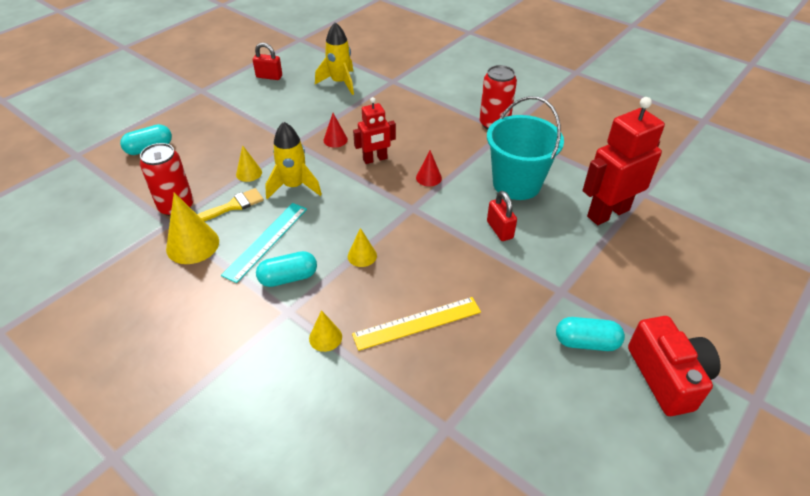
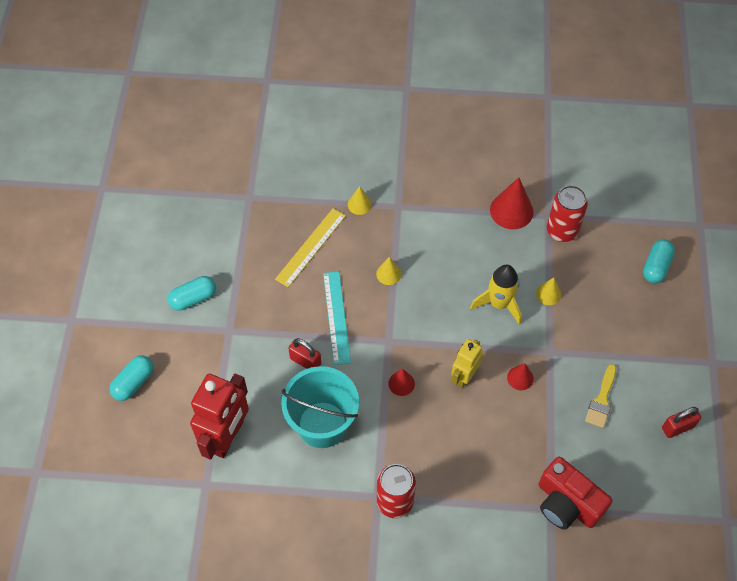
camera: 145 degrees right, 15 degrees up
yellow cone [166,192,219,264] -> red cone [490,178,533,229]
yellow brush [197,188,264,221] -> yellow brush moved to [585,364,616,428]
turquoise ruler [221,203,307,283] -> turquoise ruler moved to [323,271,351,365]
turquoise capsule [256,251,317,287] -> turquoise capsule moved to [109,355,154,401]
yellow rocket [315,22,354,95] -> none
red robot [353,97,396,164] -> yellow robot [451,339,483,388]
red camera [628,316,721,416] -> red camera moved to [538,457,612,530]

